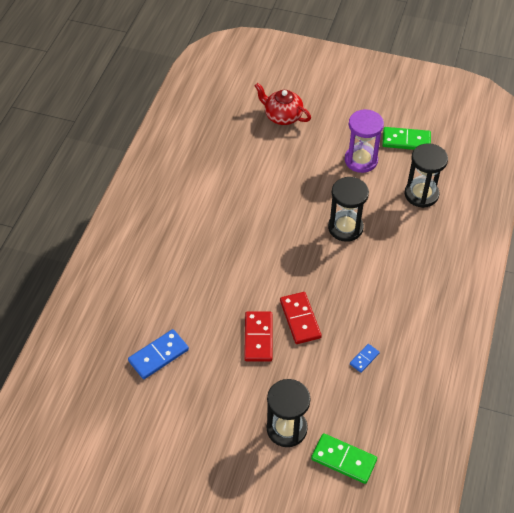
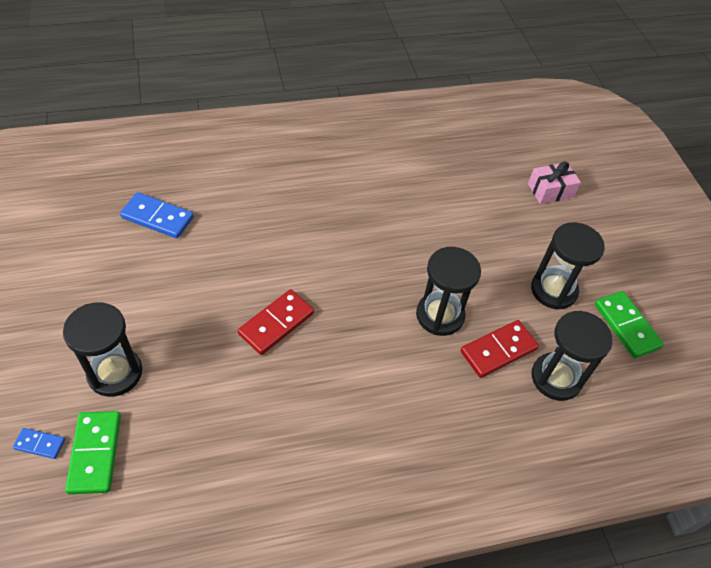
camera: 55 degrees right, 0 degrees up
red domino [244,311,273,362] -> red domino moved to [461,320,539,378]
red teapot [255,83,311,125] -> pink gift [528,161,581,204]
purple hourglass [345,109,384,173] -> black hourglass [531,222,605,310]
blue domino [350,344,380,373] -> blue domino moved to [13,428,65,459]

